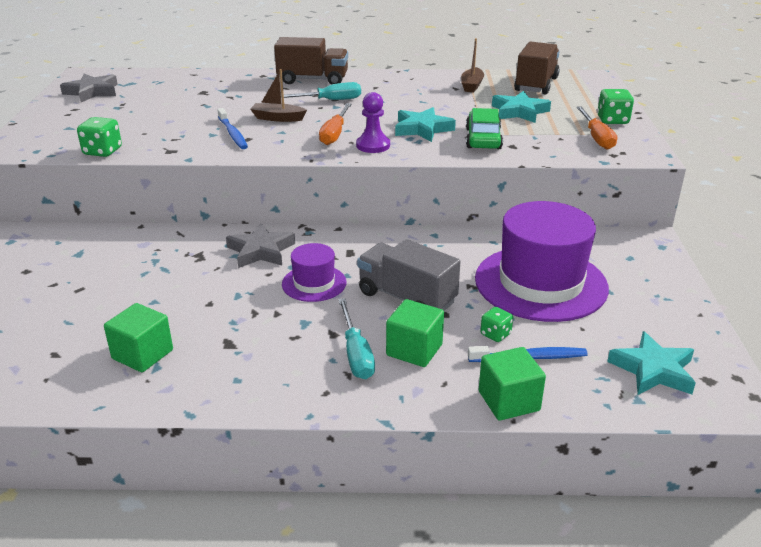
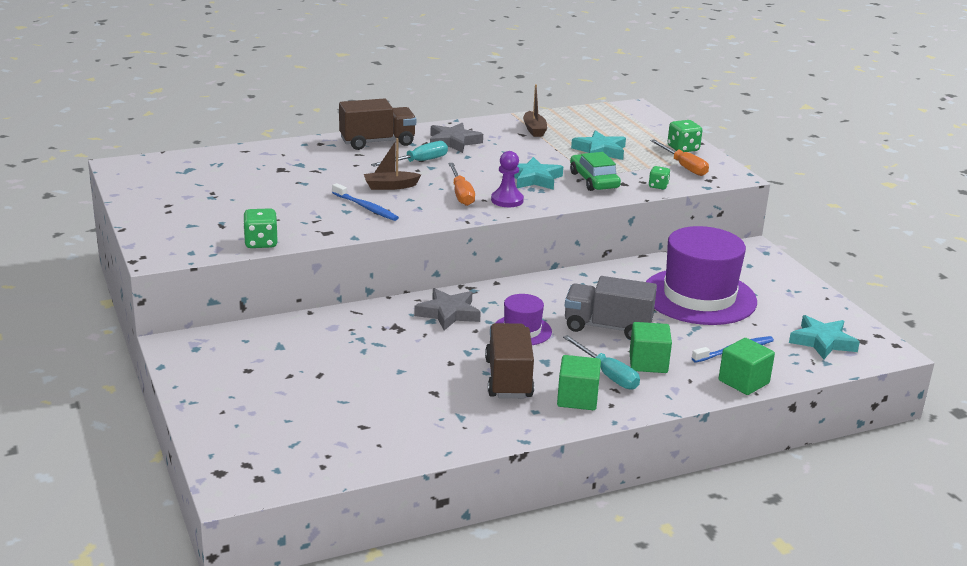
camera: 25 degrees left, 5 degrees down
grey star [60,74,118,102] -> grey star moved to [430,123,483,153]
green cube [104,303,173,372] -> green cube moved to [557,355,601,410]
green dice [480,307,513,342] -> green dice moved to [648,166,671,189]
brown truck [514,42,560,94] -> brown truck moved to [485,323,534,398]

